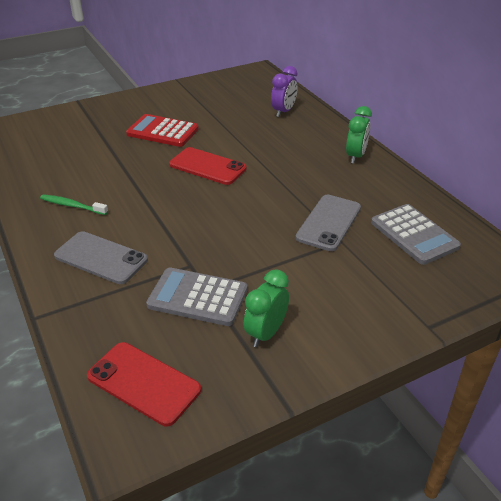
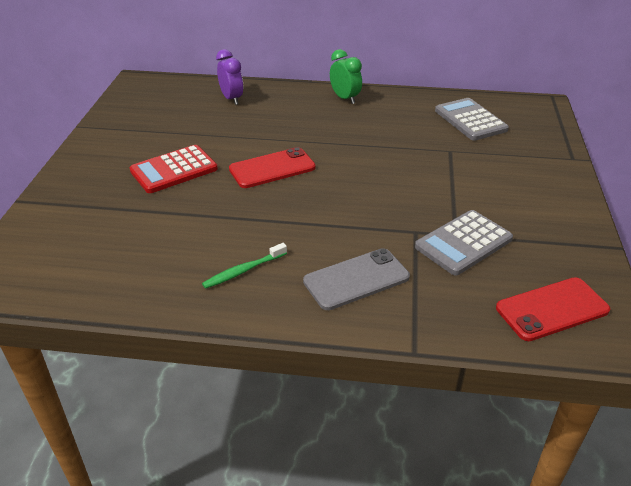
camera: 55 degrees left, 0 degrees up
green clock [244,269,289,347] -> none
grey phone [295,195,361,251] -> none
grey calculator [371,204,461,265] -> grey calculator turned 120 degrees counterclockwise [435,98,509,141]

